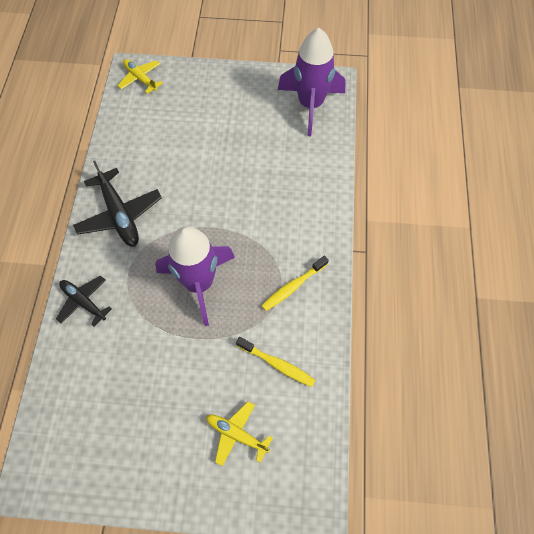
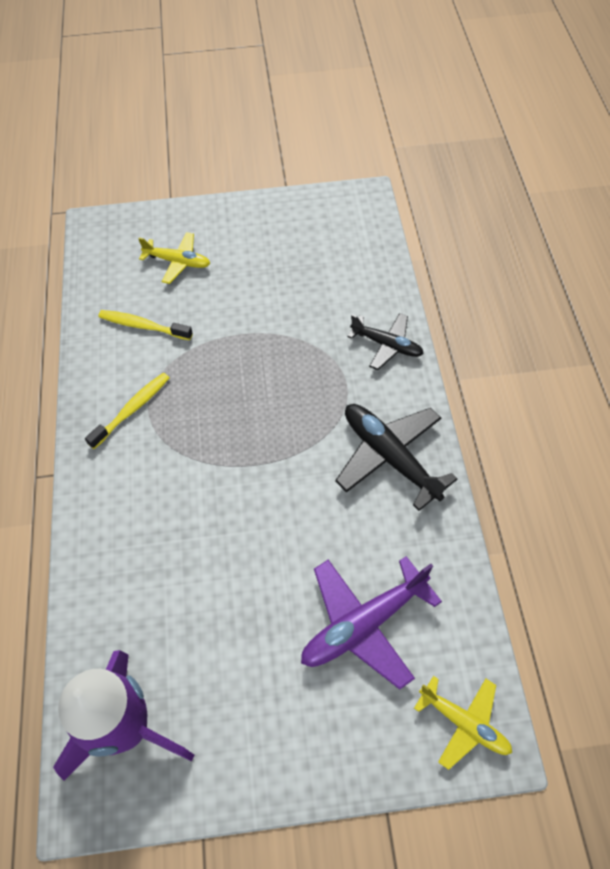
camera: 170 degrees right, 5 degrees down
purple rocket [155,226,235,326] -> none
none -> purple plane [301,556,442,690]

